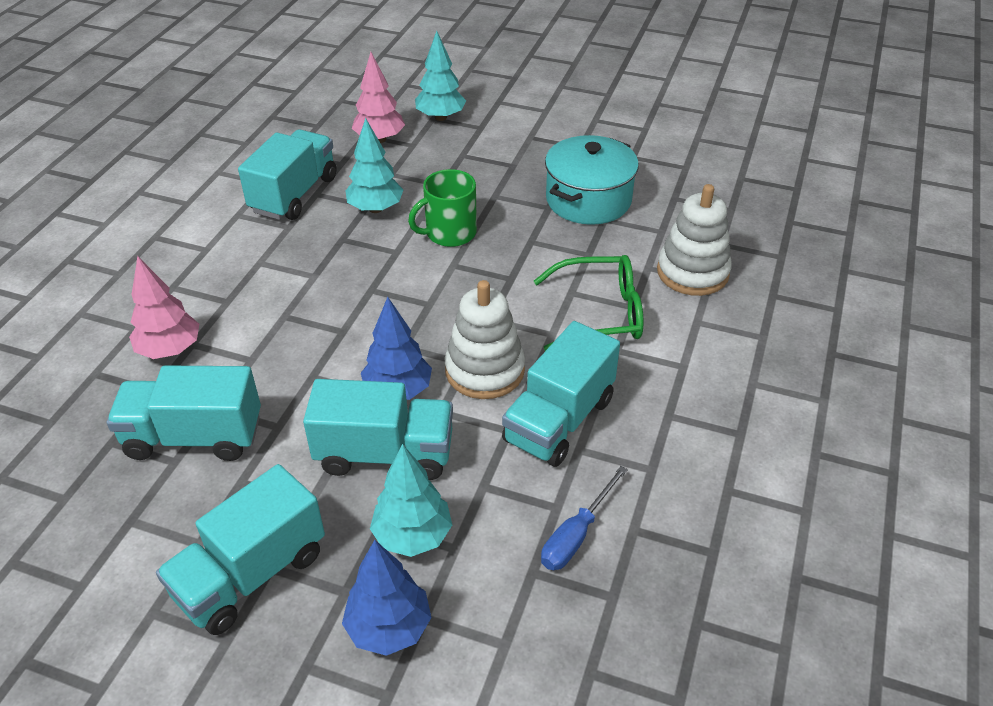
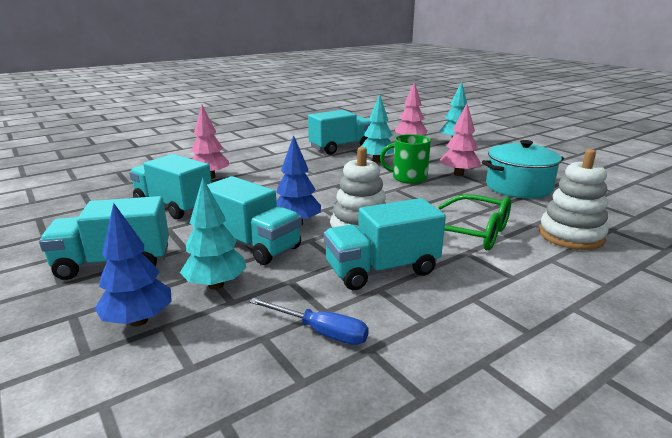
camera: 35 degrees right, 20 degrees down
blue screwdriver [541,466,628,570] -> blue screwdriver turned 135 degrees counterclockwise [249,298,369,345]
none -> pink tree [440,103,481,176]

